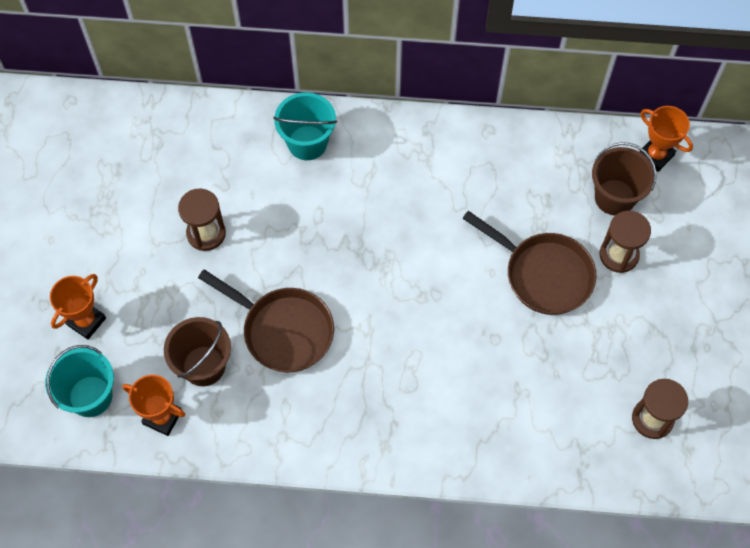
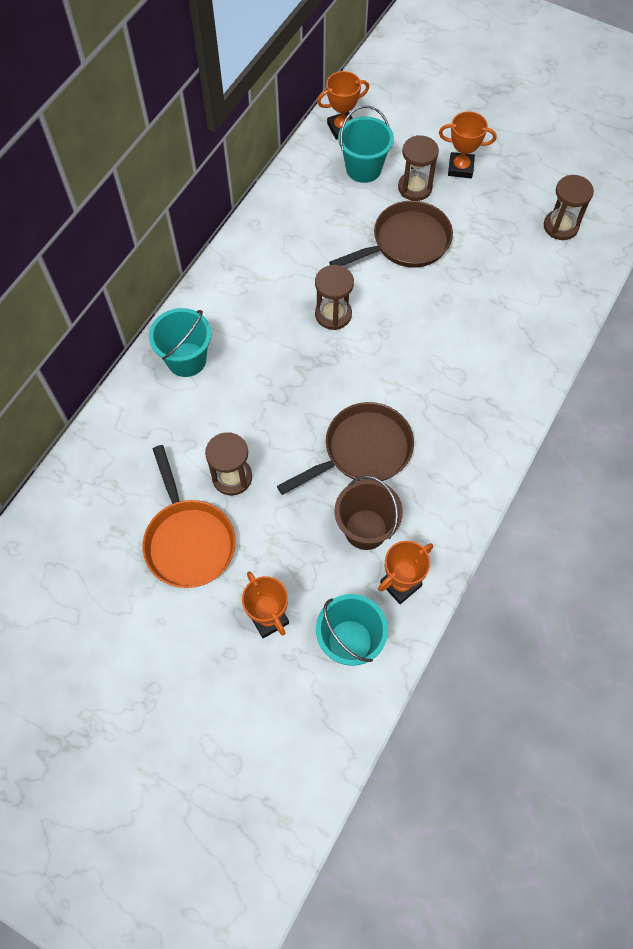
camera: 65 degrees left, 0 degrees up
brown bucket [592,142,657,215] -> turquoise bucket [338,105,394,183]
none -> orange pan [143,445,236,588]
none -> brown hourglass [315,265,354,330]
none -> orange trophy [439,111,496,178]

